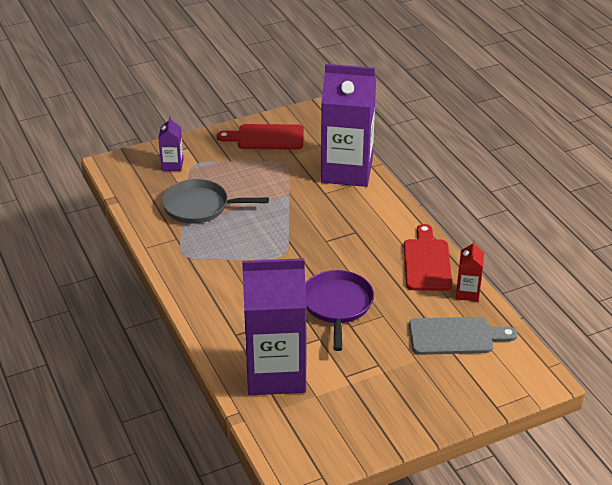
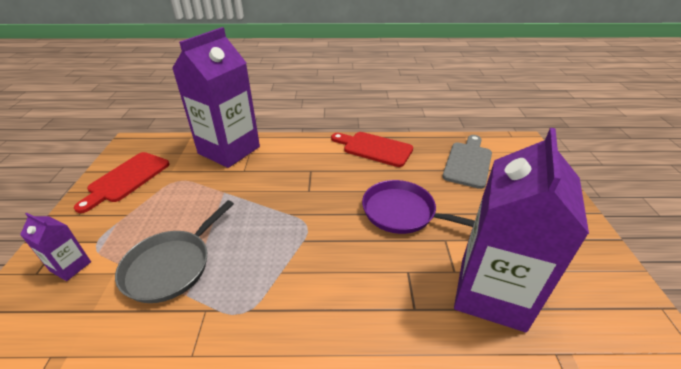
camera: 65 degrees left, 0 degrees up
red carton [456,241,484,302] -> none

